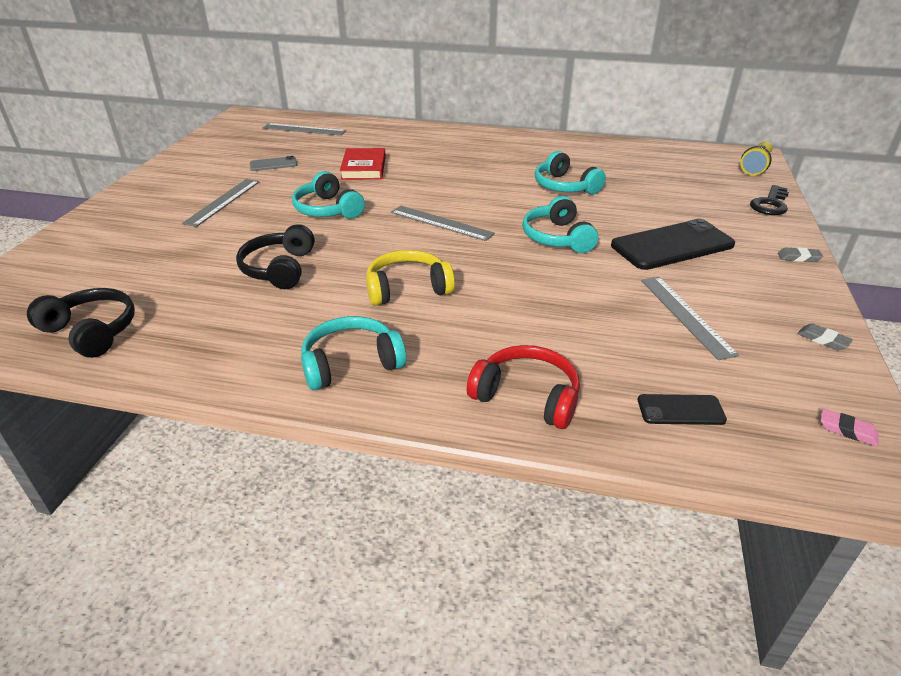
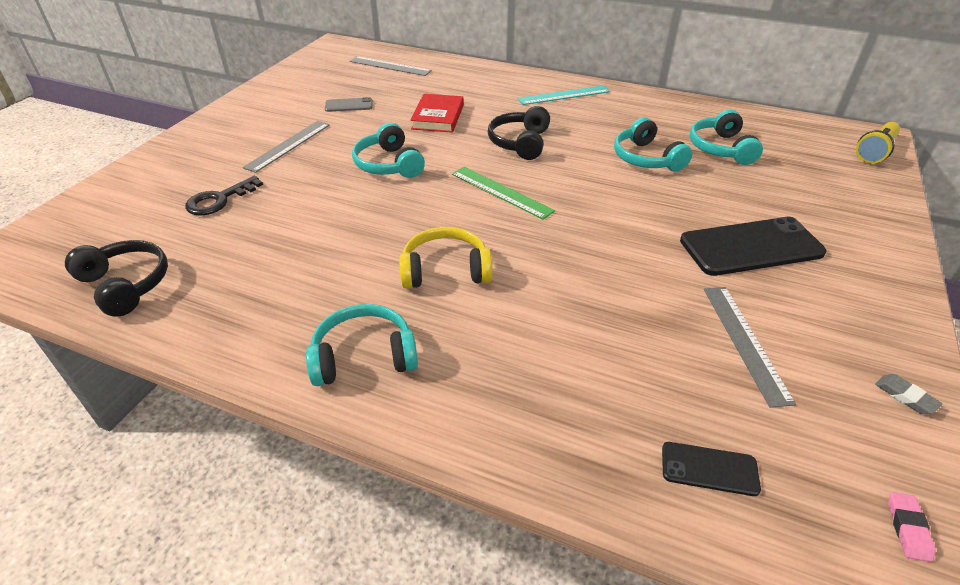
camera: 10 degrees right, 5 degrees up
black headphones [236,224,315,289] -> black headphones moved to [488,106,550,160]
grey ruler [391,205,495,241] -> green ruler [452,167,555,220]
red headphones [467,345,580,429] -> none
turquoise headphones [522,196,598,253] -> turquoise headphones moved to [690,110,763,165]
black key [750,185,789,215] -> black key moved to [185,176,263,216]
grey eraser [778,247,823,262] -> none
pink eraser [821,409,879,446] -> pink eraser turned 60 degrees clockwise [888,492,935,562]
none -> turquoise ruler [517,85,610,105]

